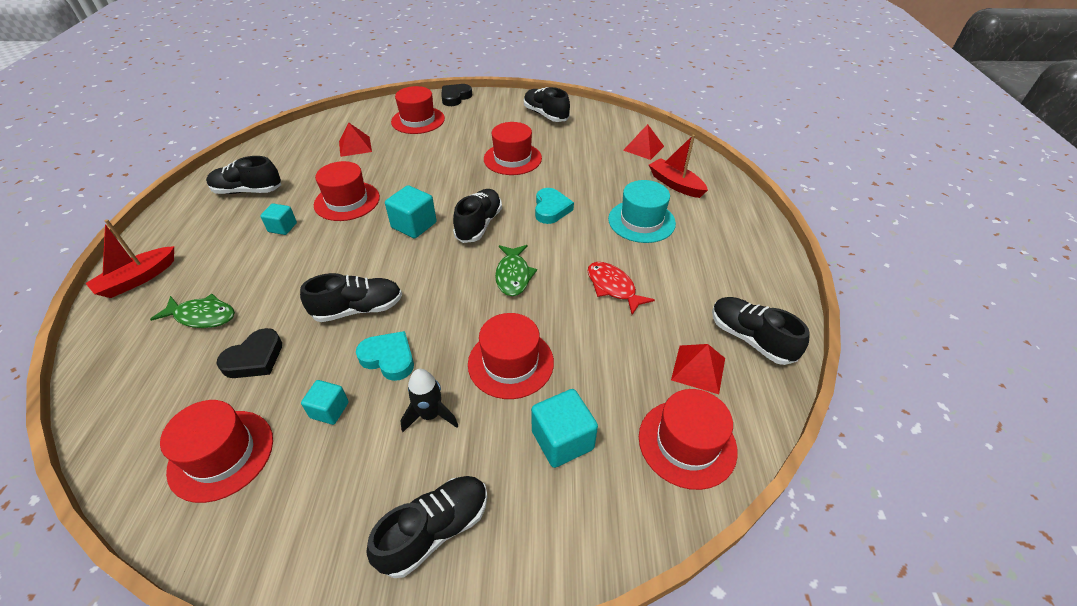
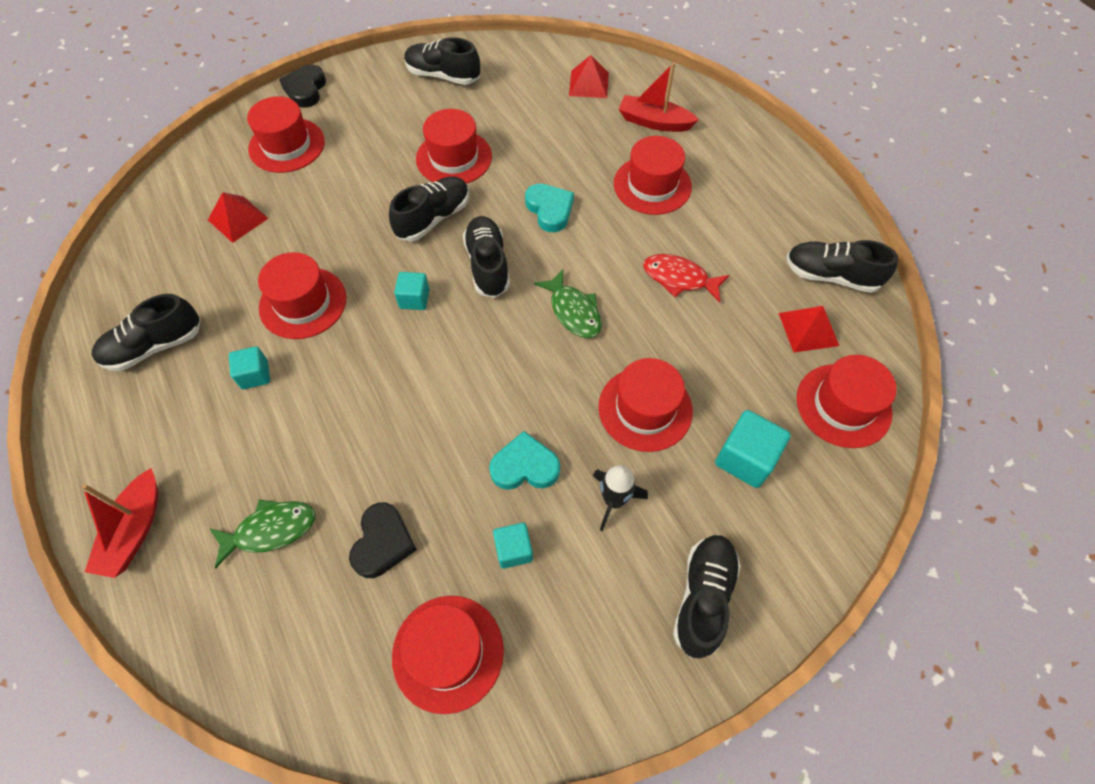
camera: 30 degrees left, 15 degrees up
black shoe [300,273,402,322] -> black shoe moved to [389,177,469,242]
turquoise cube [385,185,436,239] -> turquoise cube [394,272,430,310], size x0.63
turquoise hat [608,180,676,243] -> red hat [614,136,692,215]

